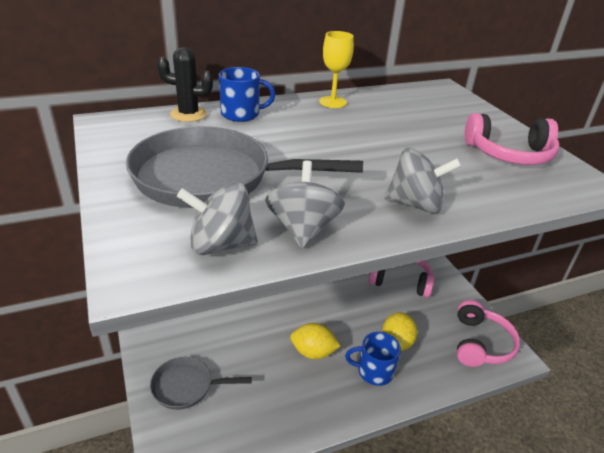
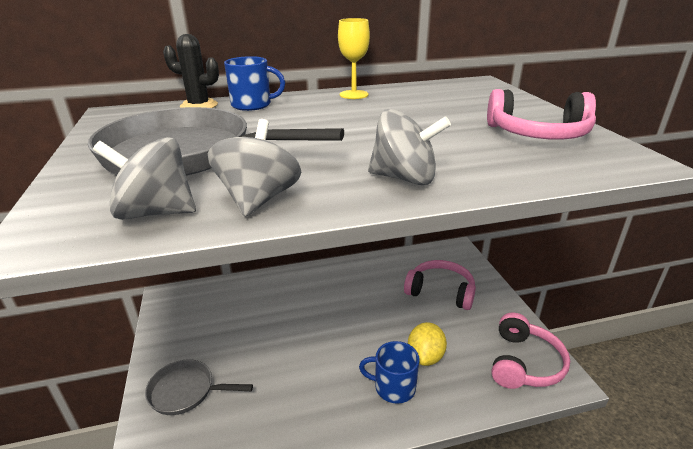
camera: 10 degrees right, 5 degrees down
yellow lemon [290,323,340,359] -> none

